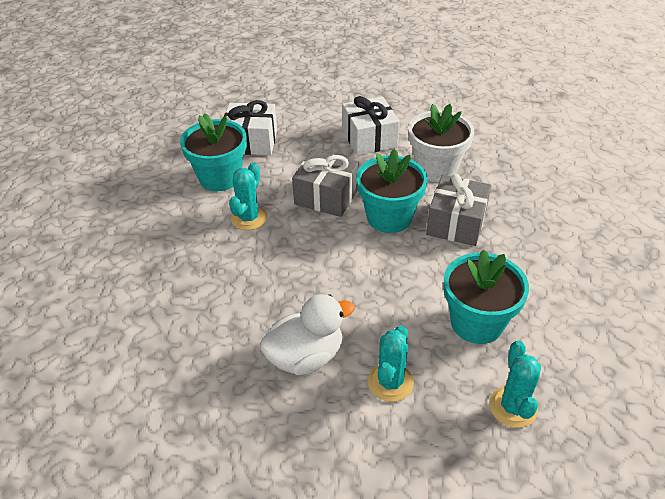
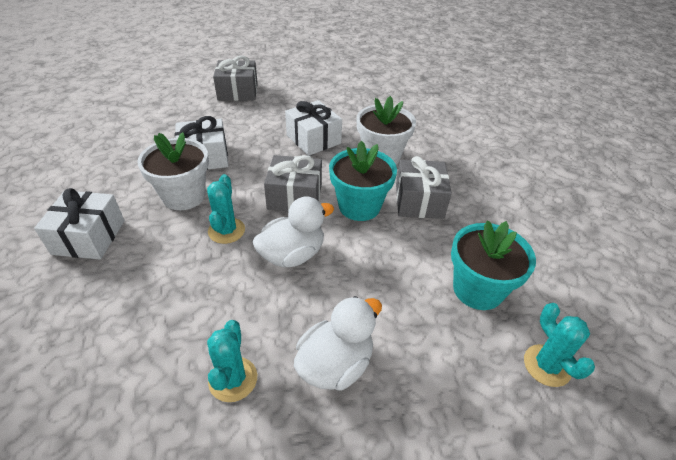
camera: 20 degrees left, 0 degrees up
turquoise flower pot [180,113,247,191] -> white flower pot [137,132,209,210]
turquoise cactus [368,325,414,402] -> turquoise cactus moved to [207,320,257,402]
none -> white gift [34,188,125,259]
none -> grey gift [213,56,258,101]
none -> white duck [253,196,334,267]

